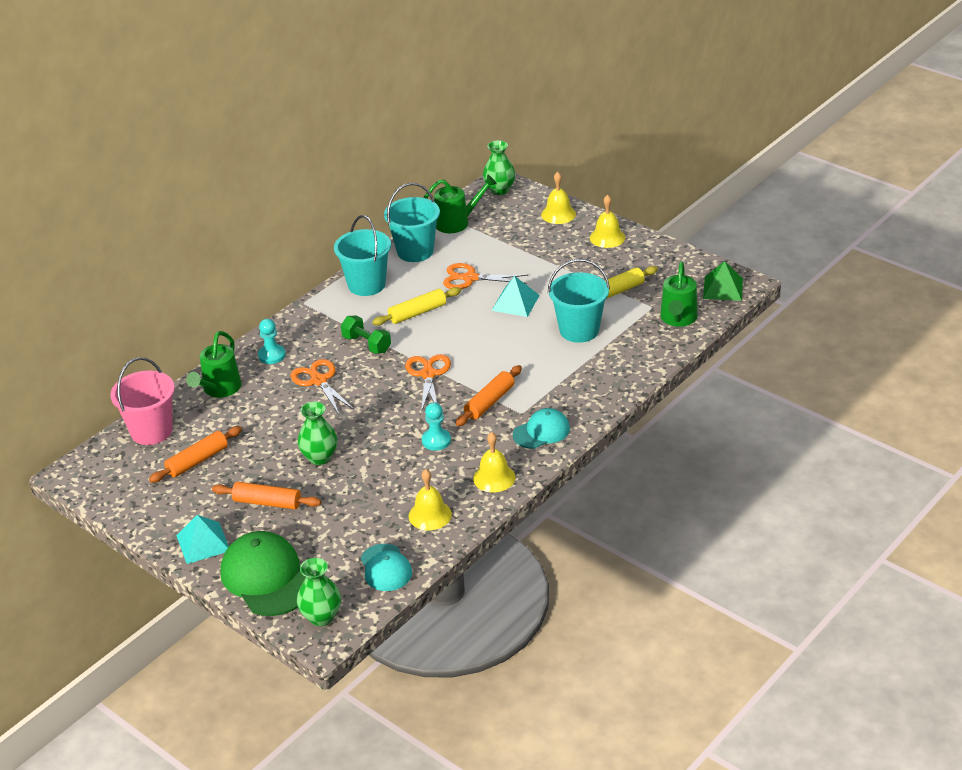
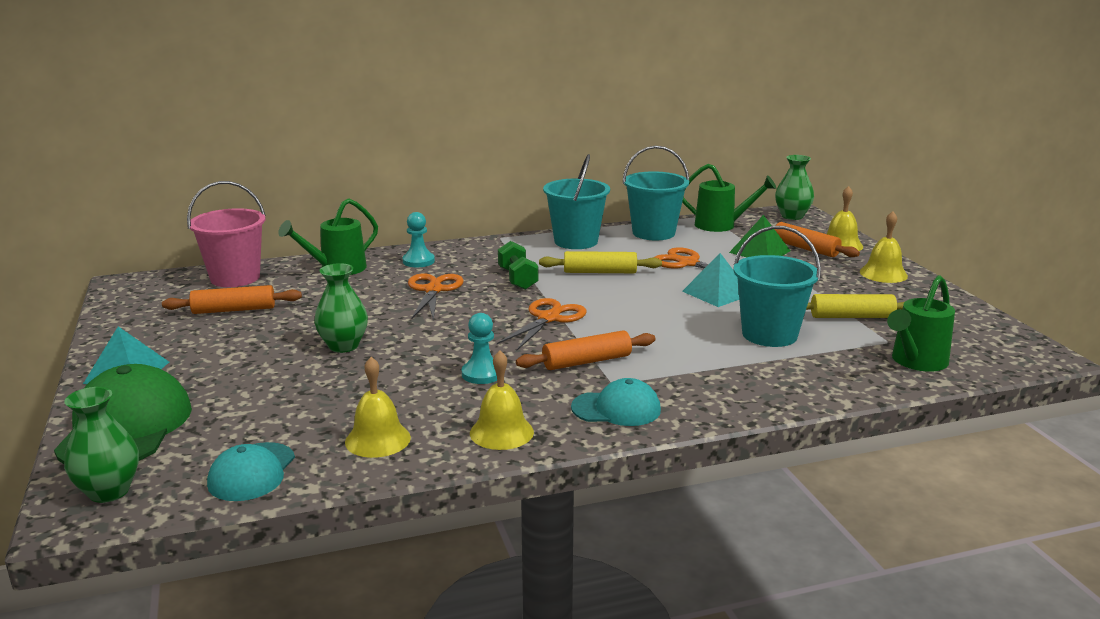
camera: 30 degrees right, 15 degrees down
orange rolling pin [212,482,321,509] -> orange rolling pin moved to [775,222,860,257]
green pyramid [703,261,743,301] -> green pyramid moved to [729,215,790,257]

